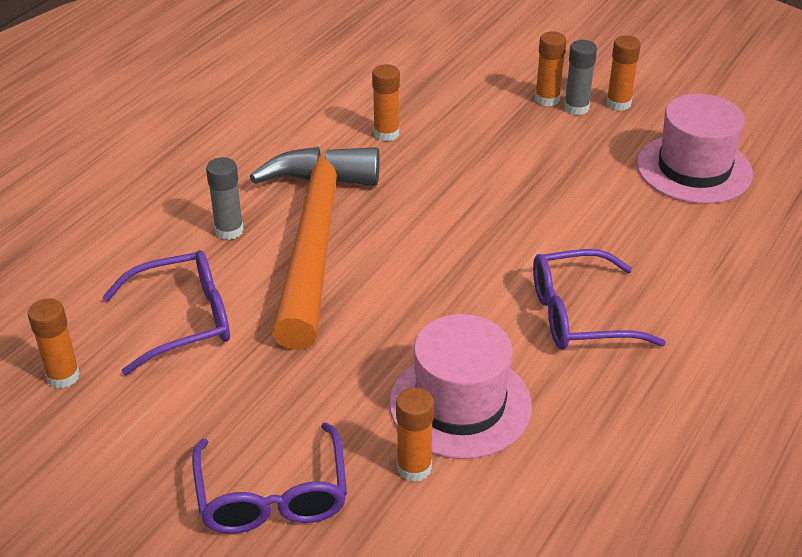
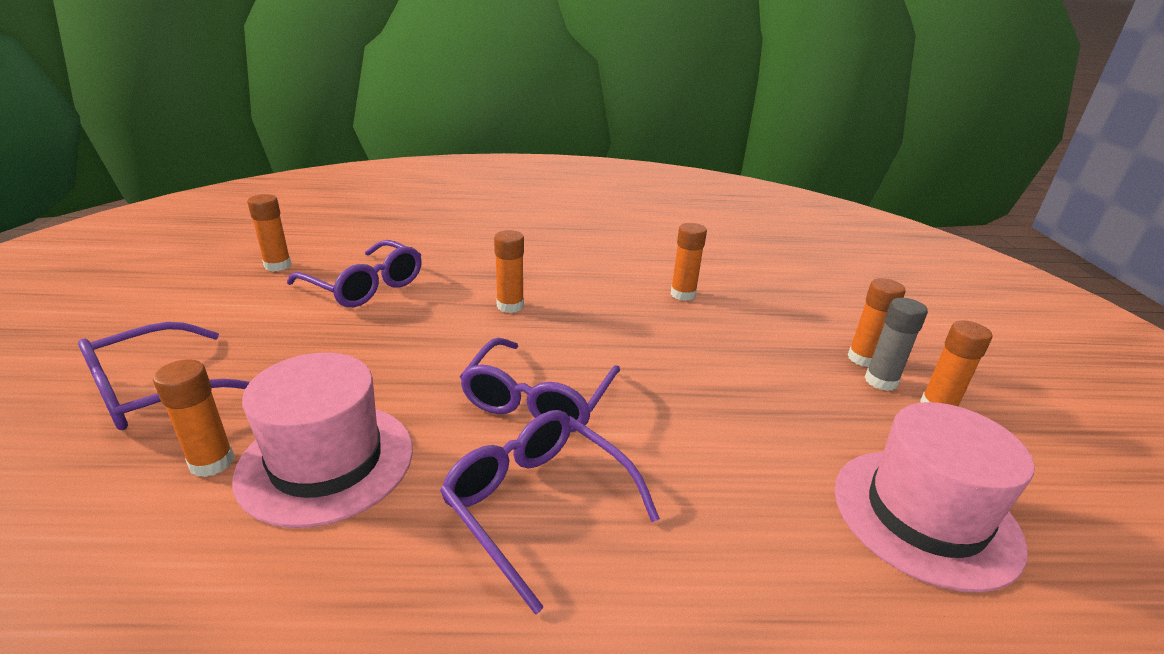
camera: 55 degrees right, 10 degrees down
grey glue stick [206,157,244,240] -> none
orange hammer [250,147,380,350] -> orange glue stick [494,230,524,313]
none -> purple glasses [460,338,620,432]

